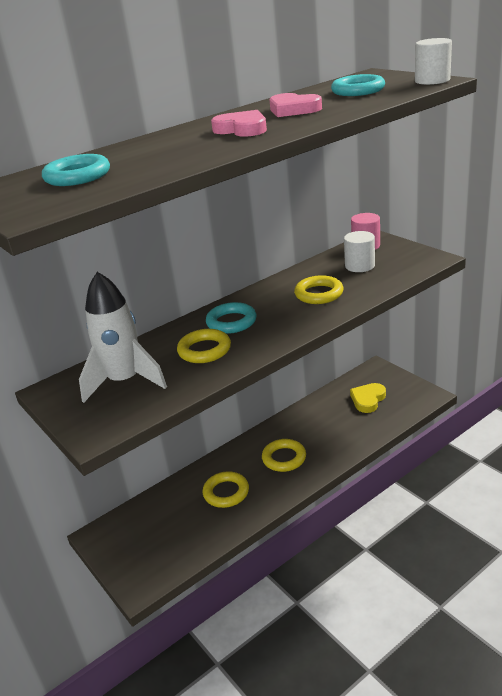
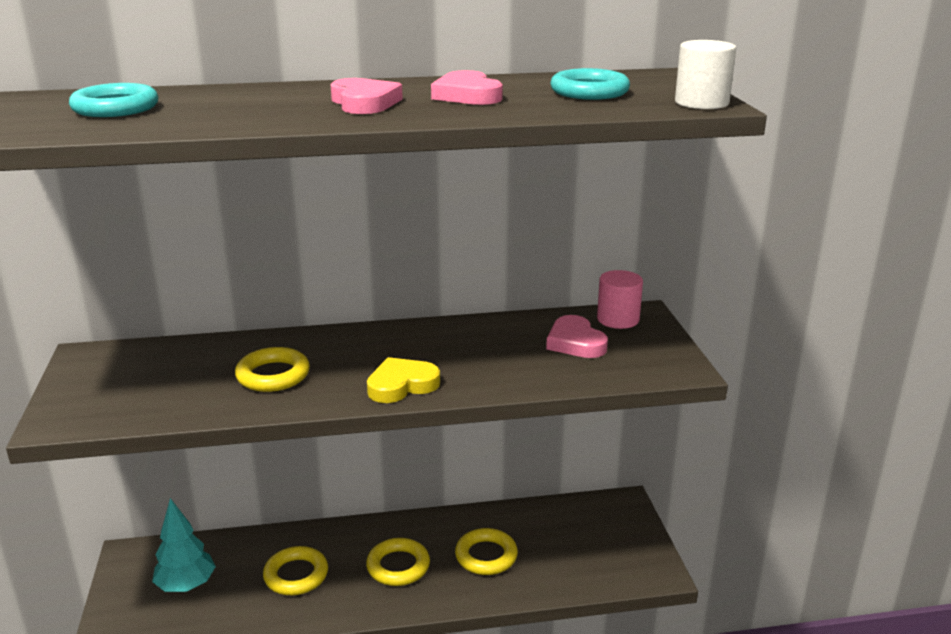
camera: 25 degrees right, 5 degrees down
white rocket [79,272,167,403] -> none
turquoise ring [206,302,256,334] -> none
yellow ring [294,275,344,304] -> yellow ring moved to [455,528,518,575]
white cylinder [344,231,375,272] -> pink heart [546,315,608,358]
yellow heart [350,383,386,413] -> yellow heart moved to [367,357,440,403]
none -> turquoise tree [152,498,216,592]

